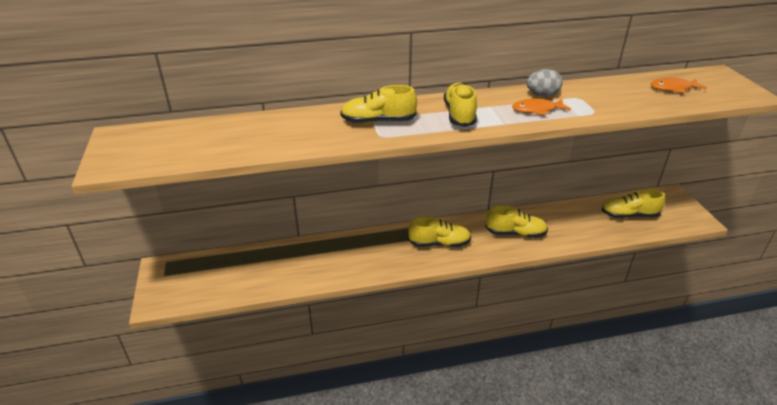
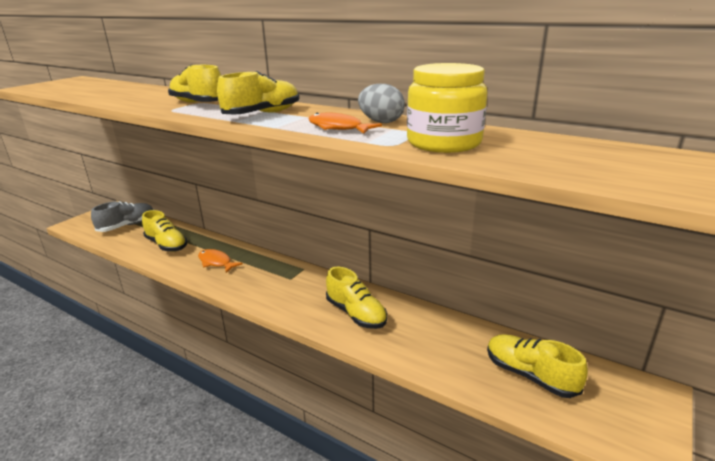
camera: 45 degrees right, 10 degrees down
yellow shoe [408,216,471,247] -> yellow shoe moved to [142,210,187,252]
orange fish [651,78,707,93] -> orange fish moved to [198,249,243,273]
none -> grey shoe [91,201,154,232]
none -> yellow jar [407,63,487,153]

